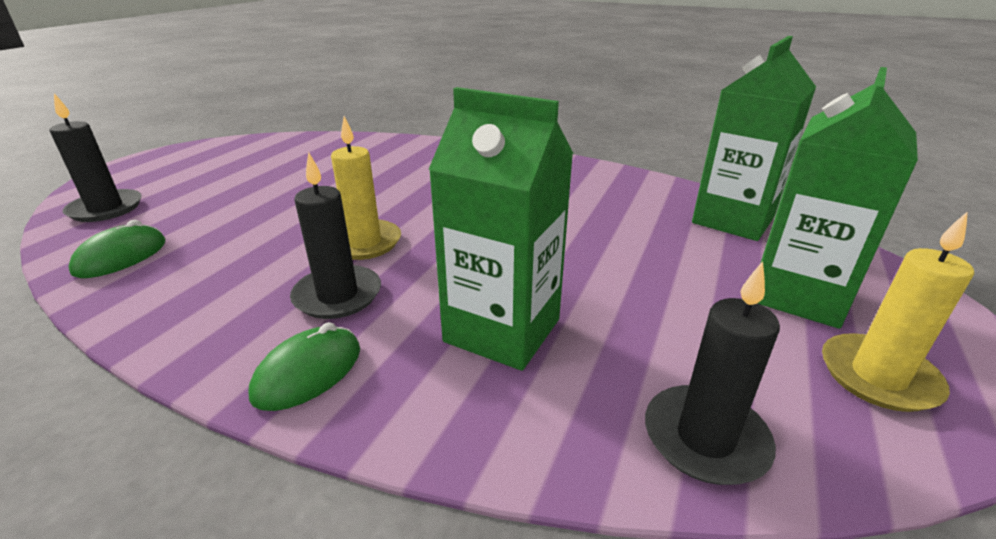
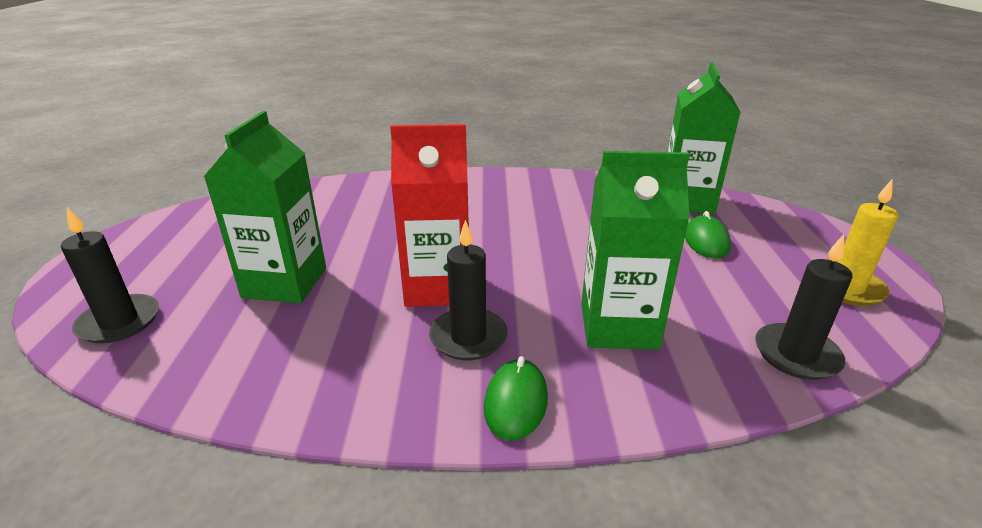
camera: 25 degrees left, 0 degrees up
green mouse [68,220,165,278] -> green mouse moved to [685,211,731,259]
yellow candle [331,116,401,260] -> red carton [390,124,469,307]
green carton [758,67,918,329] -> green carton moved to [204,111,326,303]

